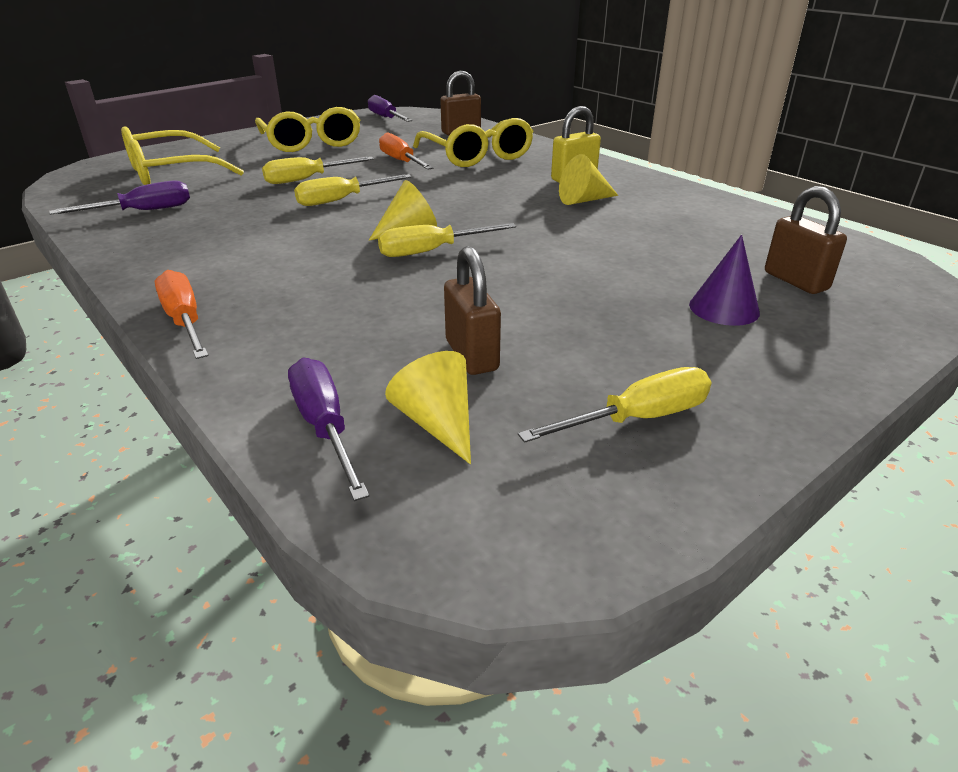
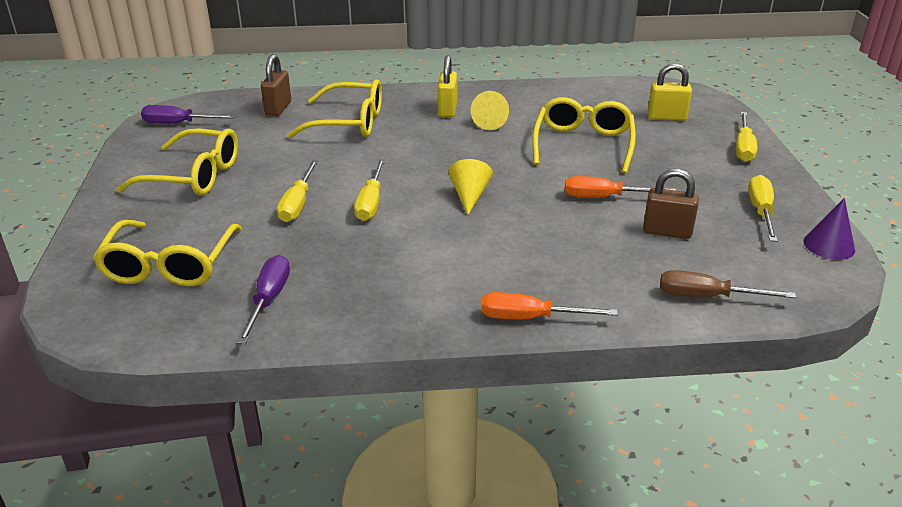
camera: 55 degrees left, 0 degrees up
purple screwdriver [288,358,369,501] -> brown screwdriver [660,270,796,298]
yellow screwdriver [378,223,516,257] -> yellow screwdriver moved to [736,112,757,162]
orange screwdriver [379,133,433,170] -> orange screwdriver moved to [565,176,676,198]
yellow cone [385,351,471,464] -> none
purple cone [689,235,760,326] -> purple cone moved to [803,198,855,260]
brown padlock [765,186,847,294] -> yellow padlock [647,63,692,121]
none -> yellow glasses [532,97,636,173]

